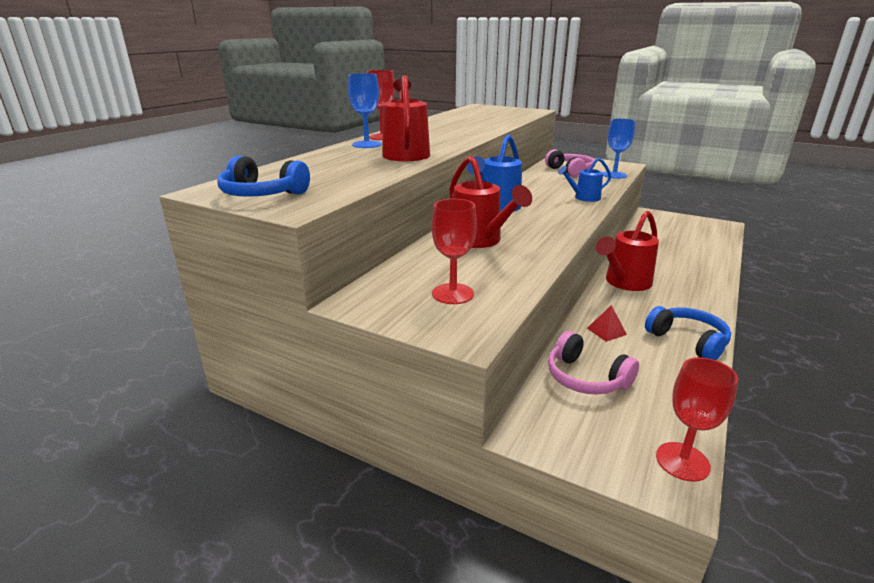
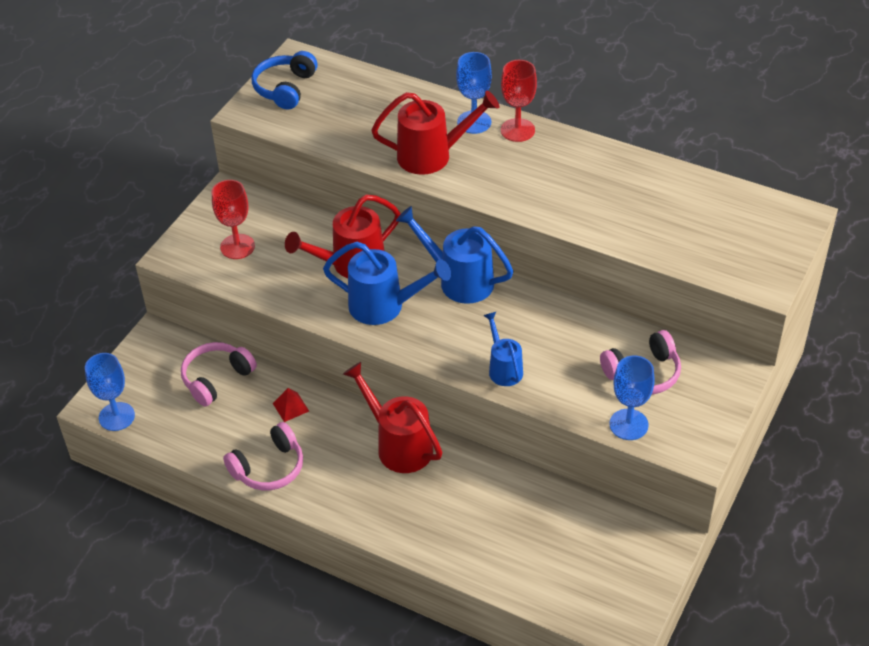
camera: 90 degrees right, 20 degrees up
blue headphones [645,306,731,360] -> pink headphones [223,422,303,491]
red goblet [656,357,738,482] -> blue goblet [85,353,135,431]
none -> blue watering can [323,242,451,325]

